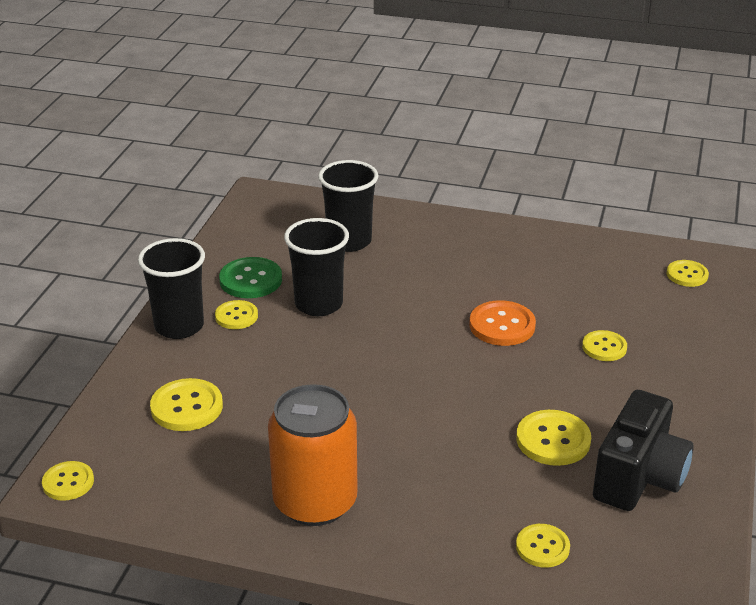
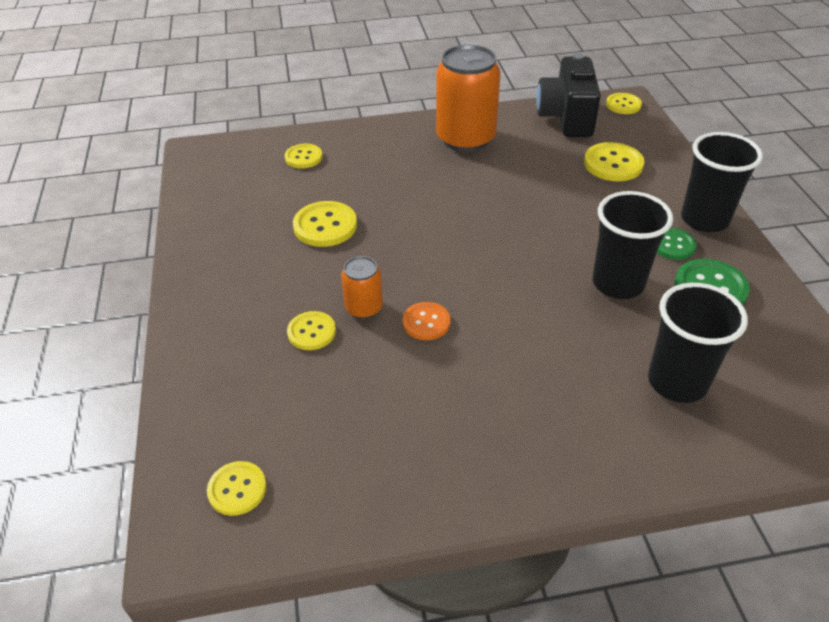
camera: 155 degrees right, 10 degrees up
yellow button [215,300,258,329] -> green button [657,228,697,260]
orange button [469,300,536,346] -> orange button [403,302,450,340], size x0.66
black camera [593,390,694,511] -> black camera moved to [536,53,601,137]
none -> orange can [341,256,383,319]

